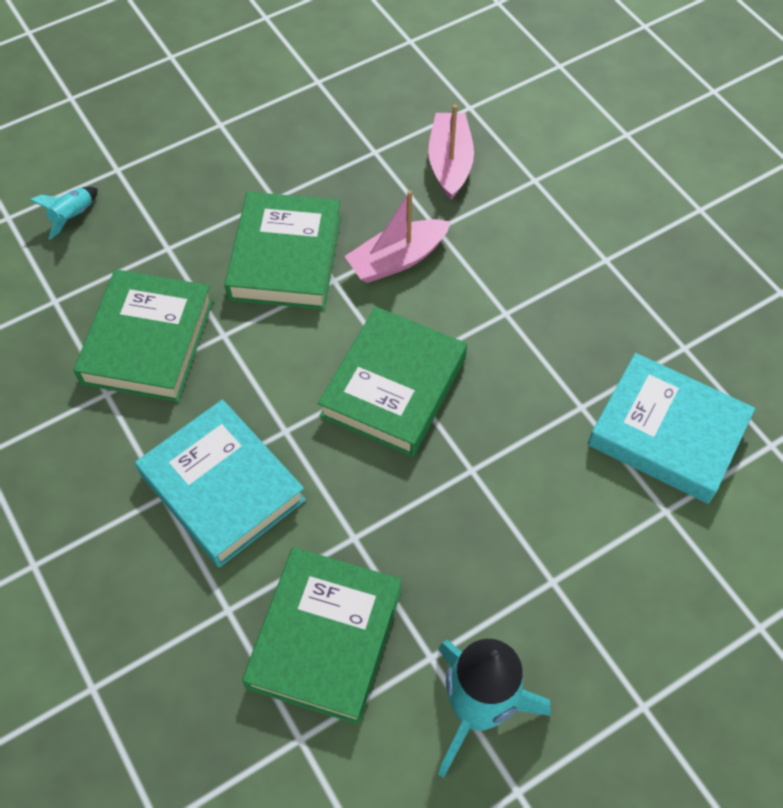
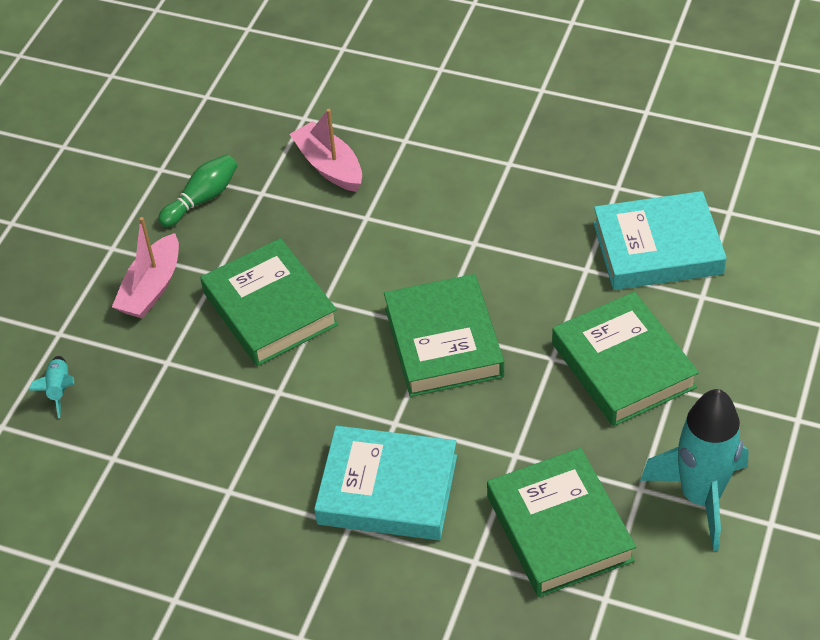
camera: 35 degrees left, 10 degrees down
green book [74,269,213,402] -> green book moved to [552,292,699,426]
pink boat [344,190,451,283] -> pink boat moved to [112,217,179,319]
none -> green bowling pin [158,154,237,227]

